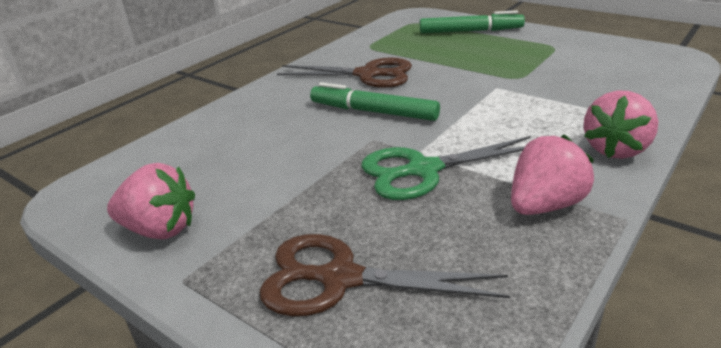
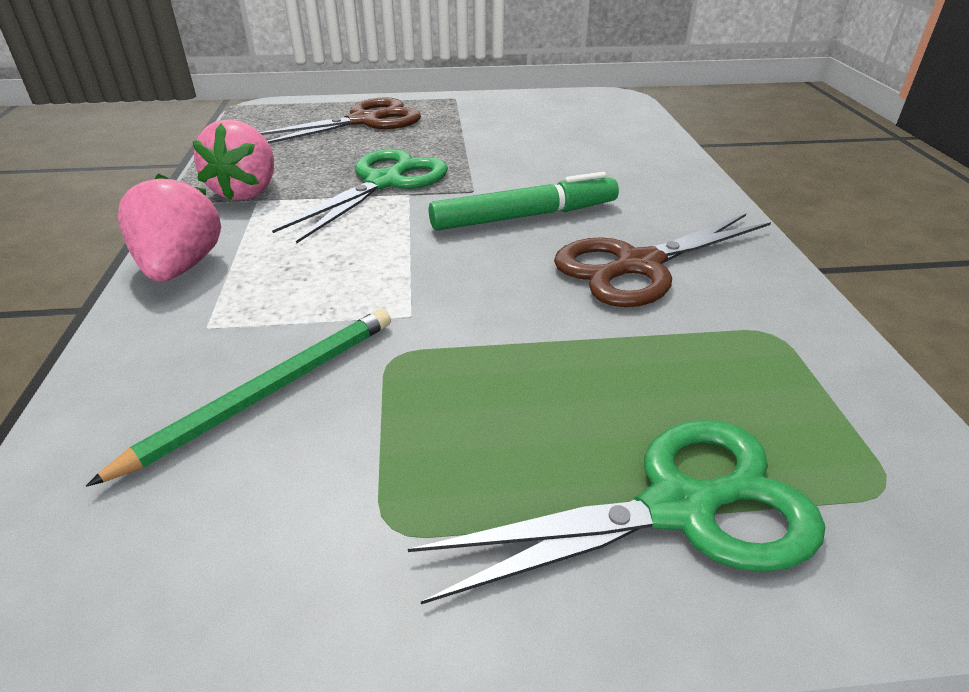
camera: 135 degrees right, 5 degrees up
pink strawberry [107,163,195,239] -> none
green marker [420,10,525,33] -> green scissors [408,420,825,604]
none -> green pencil [86,309,391,487]

